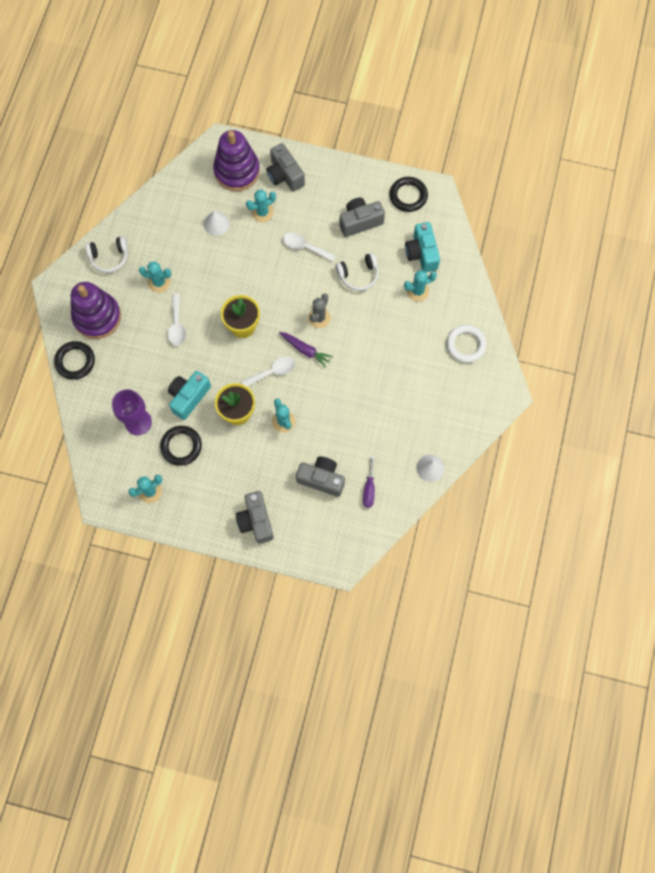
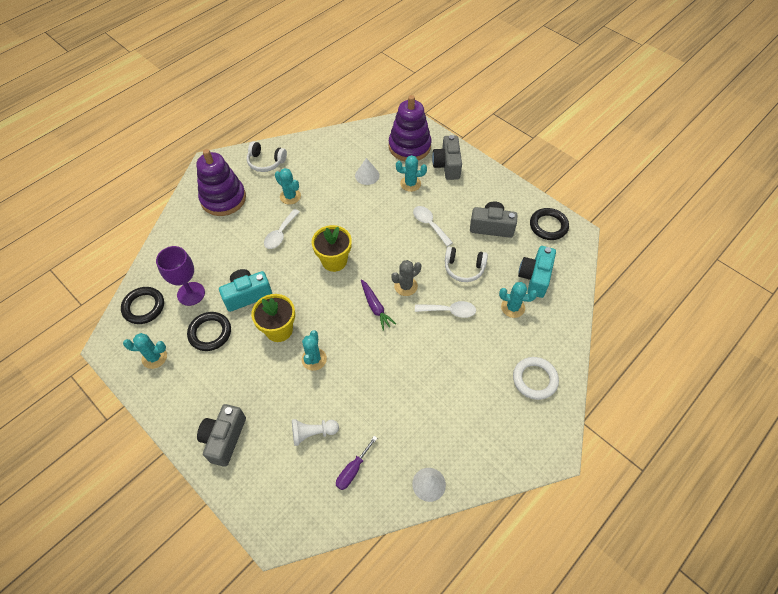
camera: 30 degrees right, 15 degrees down
black ring [54,341,95,380] -> black ring moved to [121,287,164,324]
white spoon [241,356,295,386] -> white spoon moved to [415,301,476,318]
grey camera [296,456,345,497] -> white pawn [292,419,339,446]

